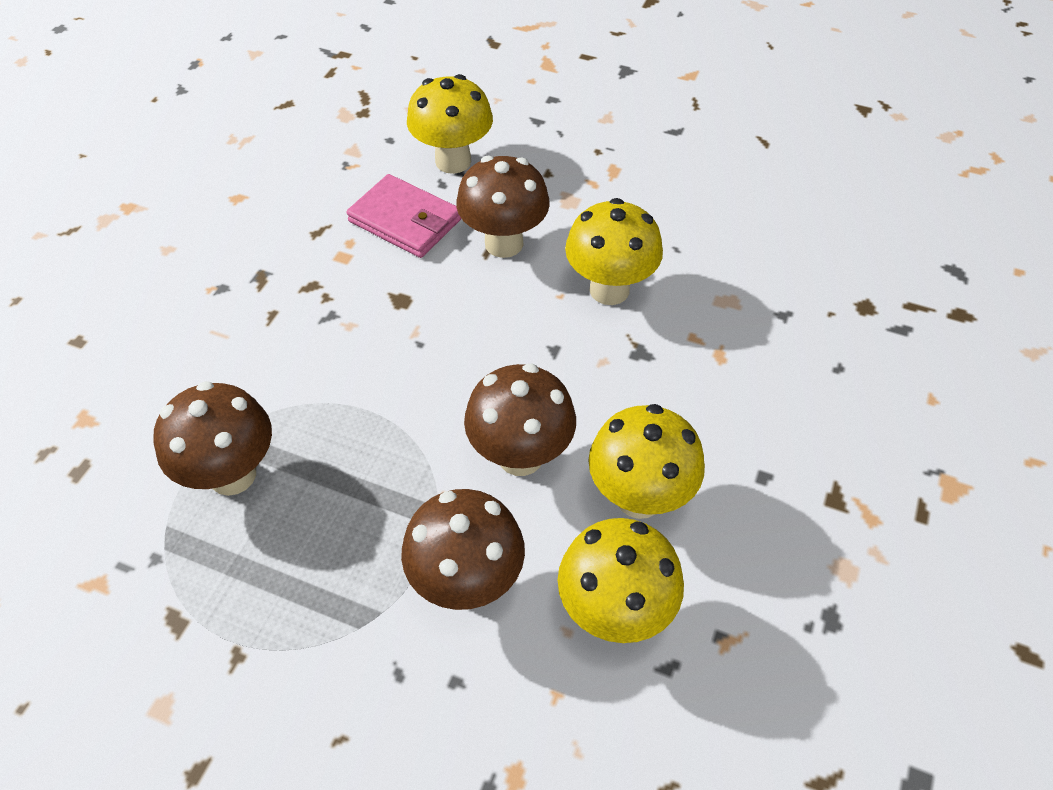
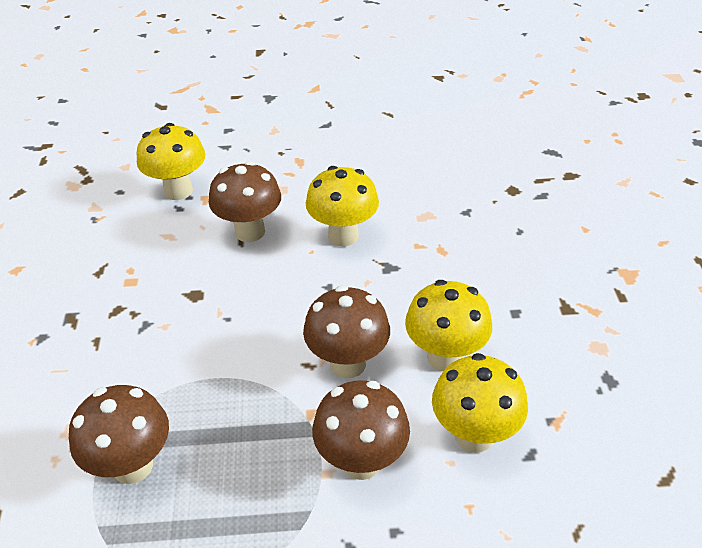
camera: 25 degrees left, 10 degrees down
pink wallet [346,174,461,258] -> none

